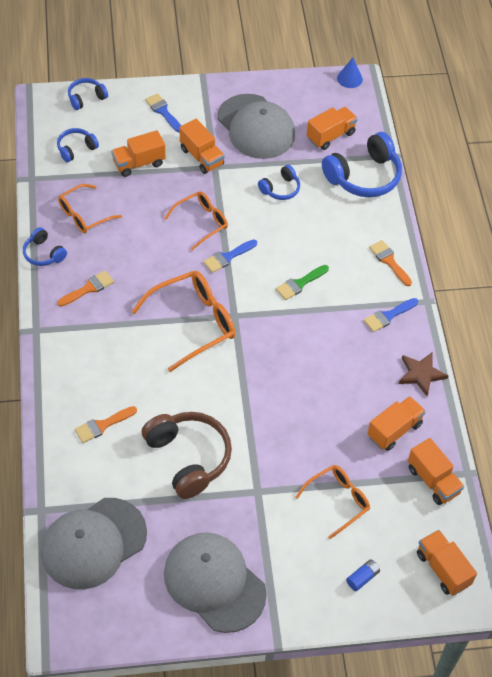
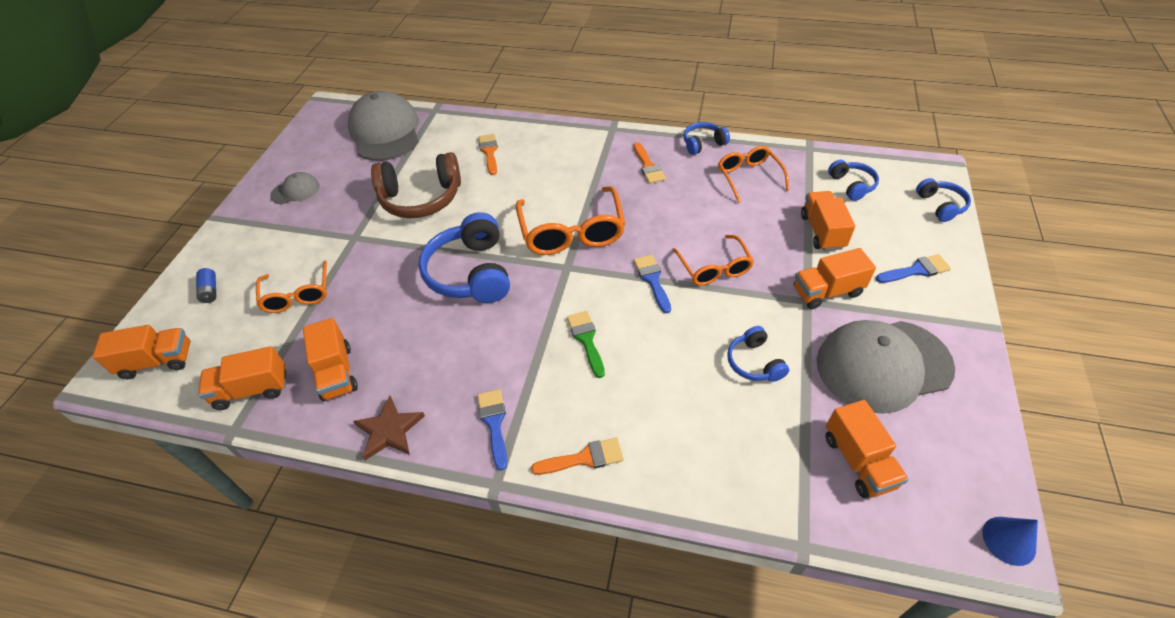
camera: 115 degrees right, 5 degrees down
grey cap [164,532,267,633] -> grey cap [270,172,320,204], size x0.47
blue headphones [322,132,402,197] -> blue headphones moved to [419,212,510,303]

